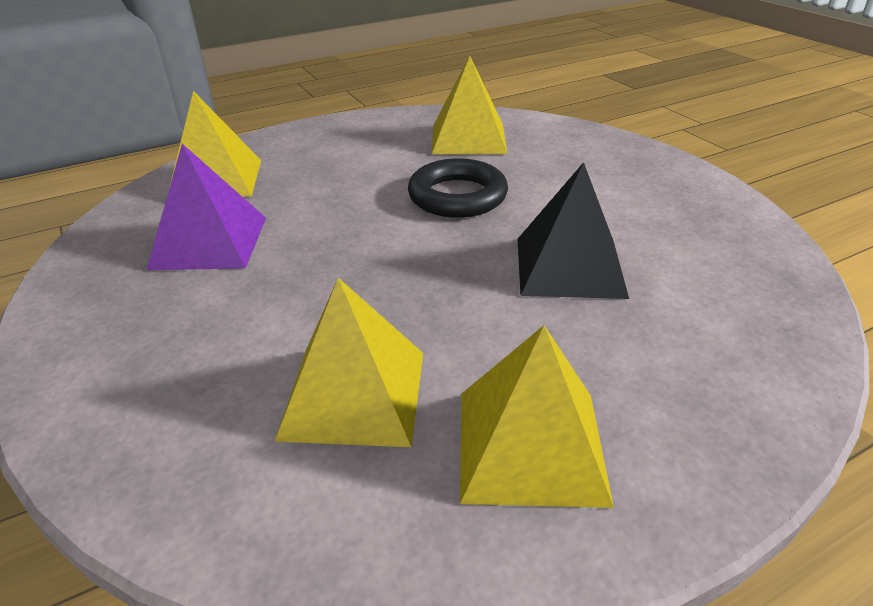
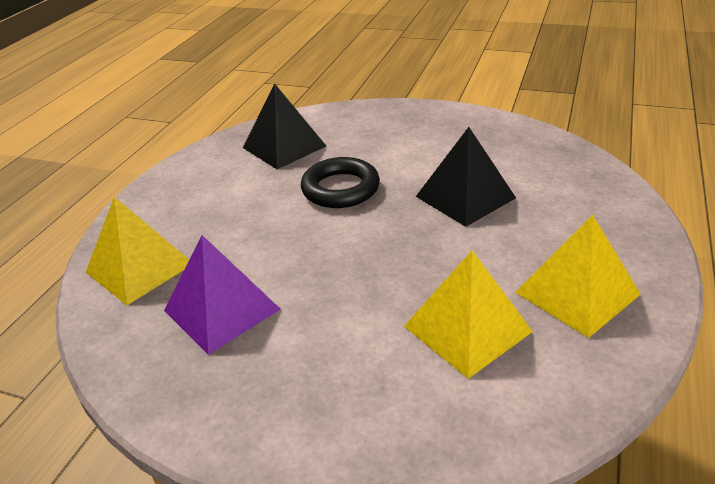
camera: 40 degrees left, 0 degrees up
yellow pyramid [432,56,507,154] -> black pyramid [243,84,326,169]

